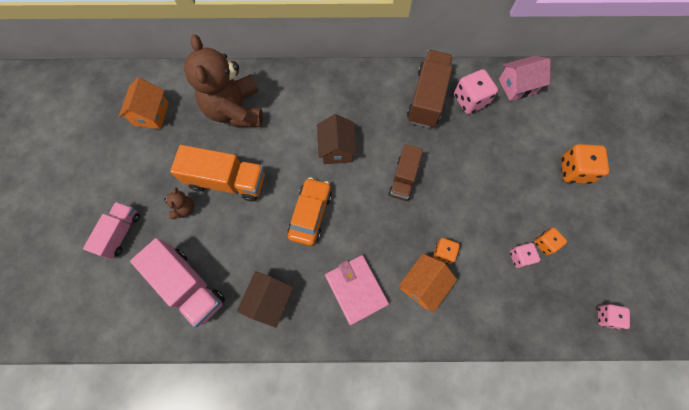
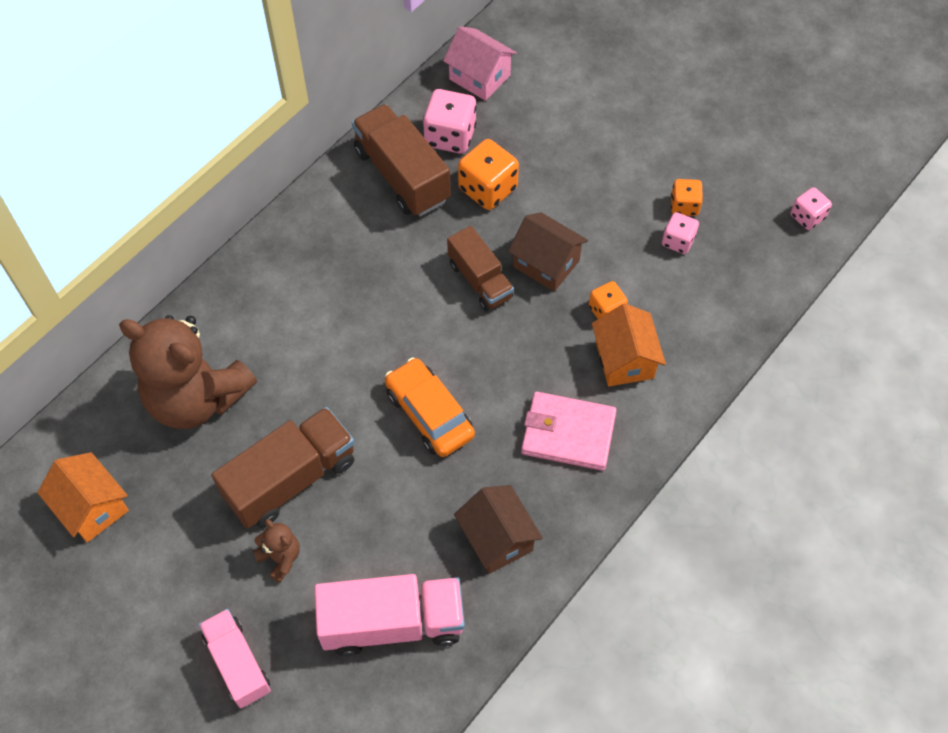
camera: 50 degrees left, 10 degrees down
orange truck [170,145,265,201] -> brown truck [211,407,355,529]
brown house [317,114,357,164] -> brown house moved to [508,212,588,292]
pink house [499,56,551,101] -> pink house turned 75 degrees counterclockwise [443,26,517,101]
orange dice [561,144,609,184] -> orange dice moved to [458,139,519,210]

